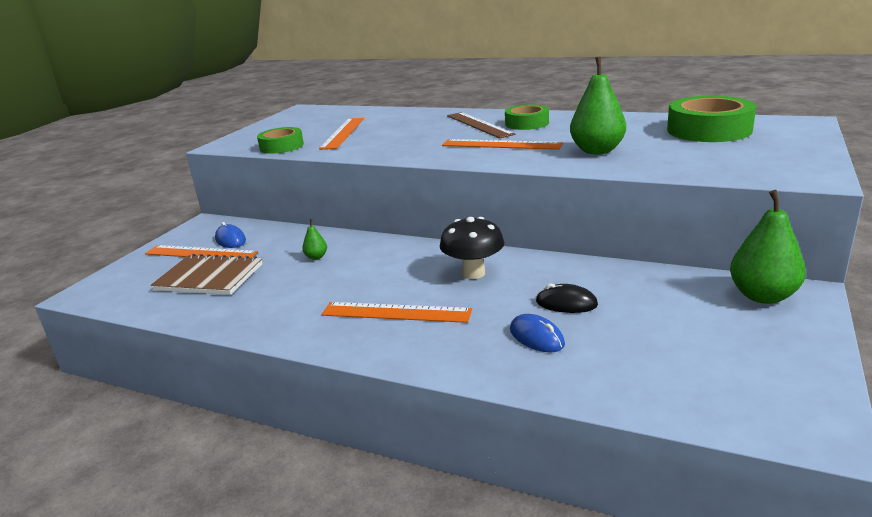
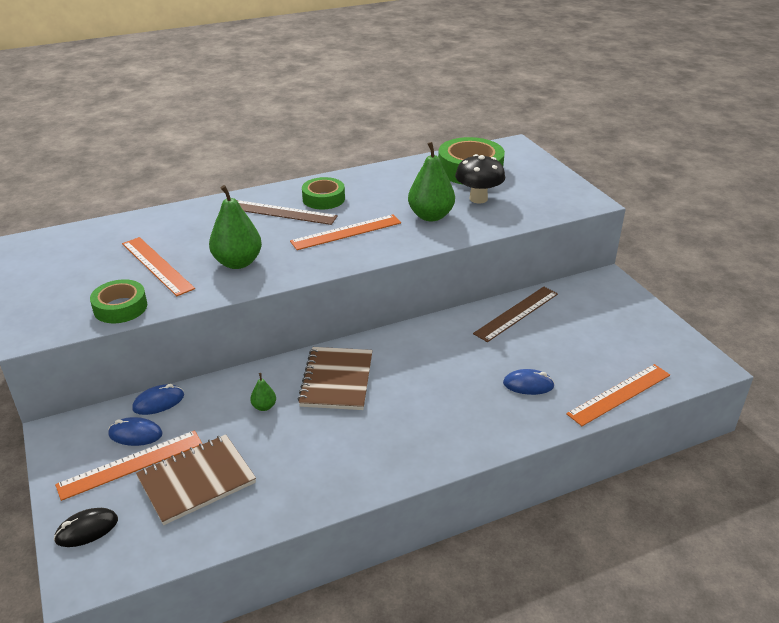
camera: 50 degrees left, 10 degrees up
orange ruler [322,302,472,323] -> orange ruler moved to [566,364,670,426]
black mushroom [440,217,504,279] -> black mushroom moved to [455,154,505,203]
black mouse [536,283,598,313] -> black mouse moved to [54,508,118,547]
green pear [730,190,806,304] -> green pear moved to [209,185,262,269]
none -> blue mouse [132,384,184,415]
none -> brown notebook [297,347,373,410]
none -> brown ruler [473,287,558,342]

